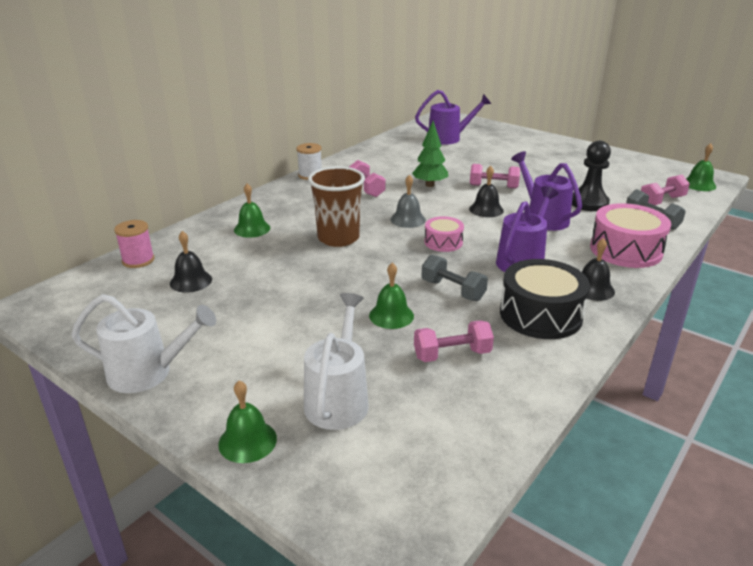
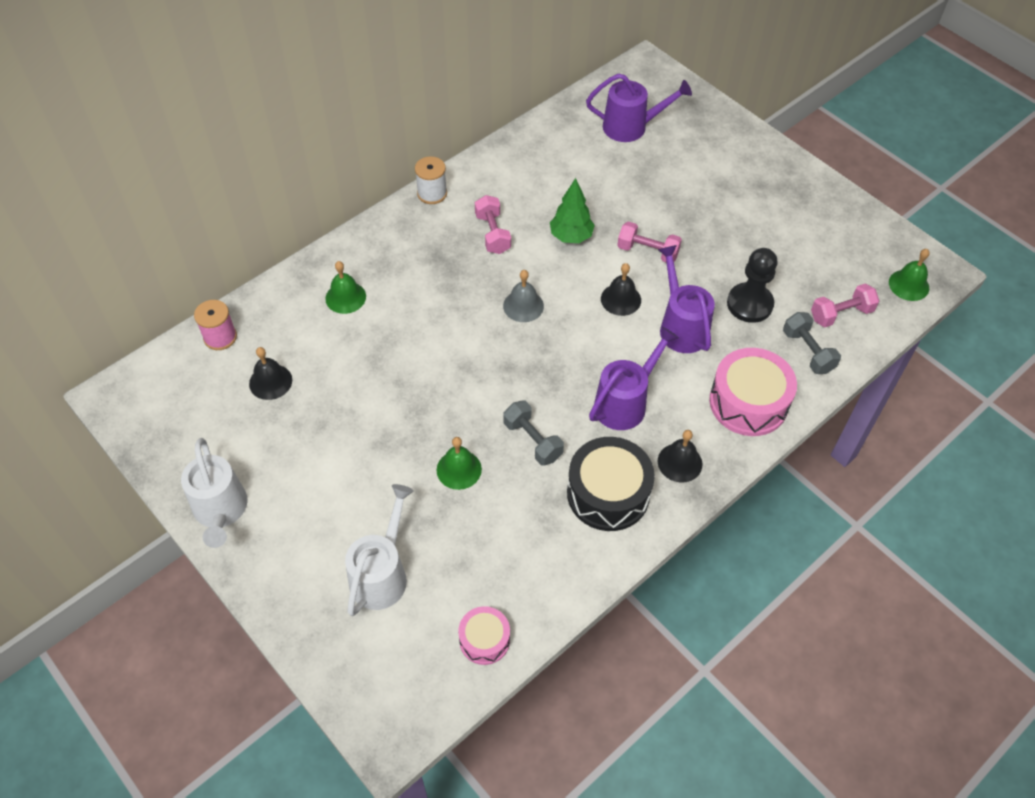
camera: 10 degrees right, 25 degrees up
white watering can [71,294,216,393] -> white watering can turned 60 degrees clockwise [181,438,248,548]
green bell [218,380,277,463] -> none
brown cup [308,166,365,247] -> none
pink dumbbell [414,320,494,362] -> none
pink drum [424,216,464,252] -> pink drum moved to [458,606,510,665]

